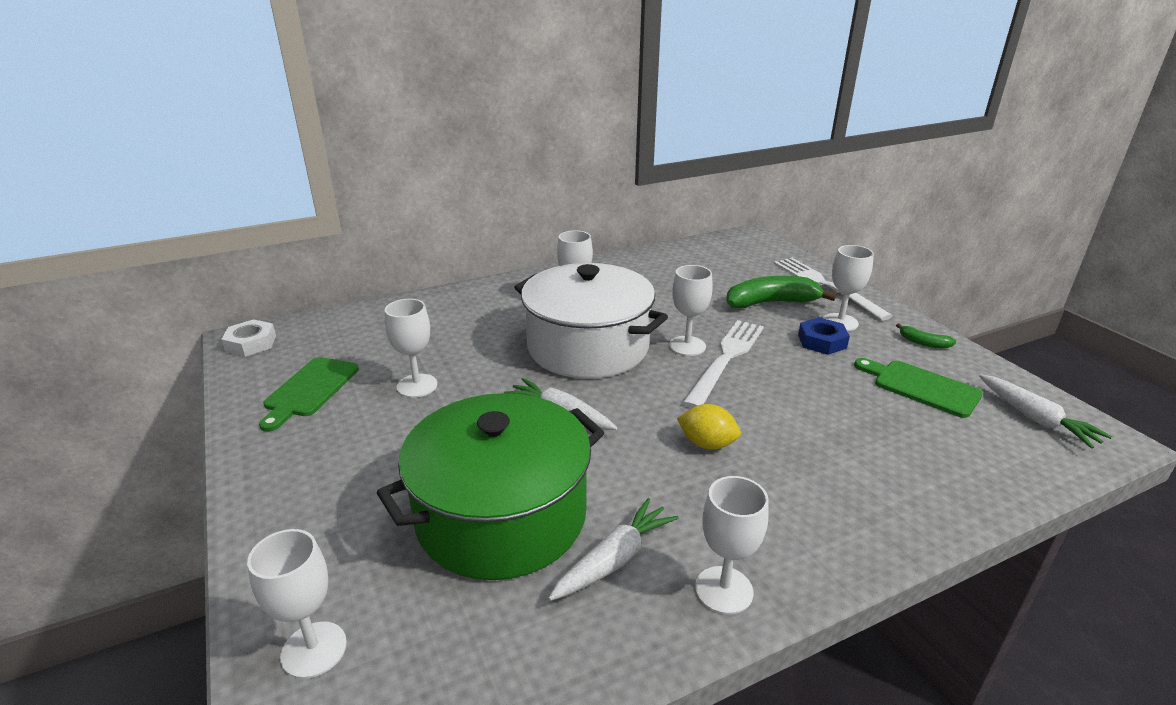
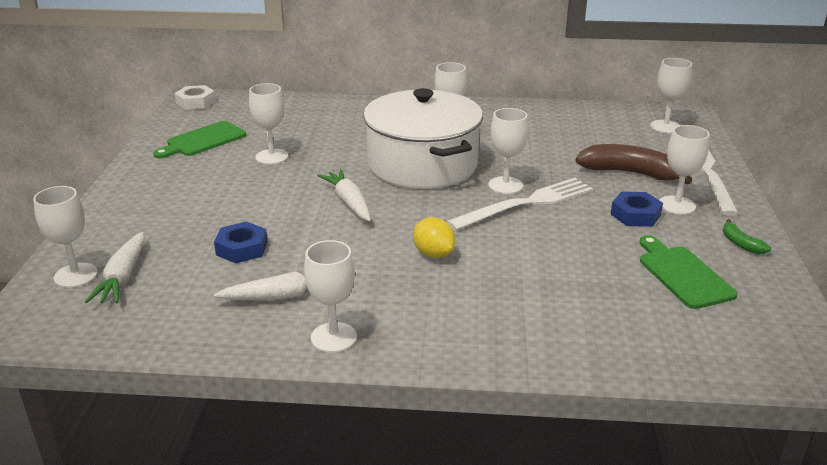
camera: 30 degrees right, 0 degrees up
green pot [377,393,605,580] -> blue nut [214,222,268,263]
green banana [726,276,837,308] -> brown banana [575,144,692,185]
white carrot [979,374,1112,449] -> white carrot moved to [85,232,145,304]
none -> white goblet [650,58,692,134]

